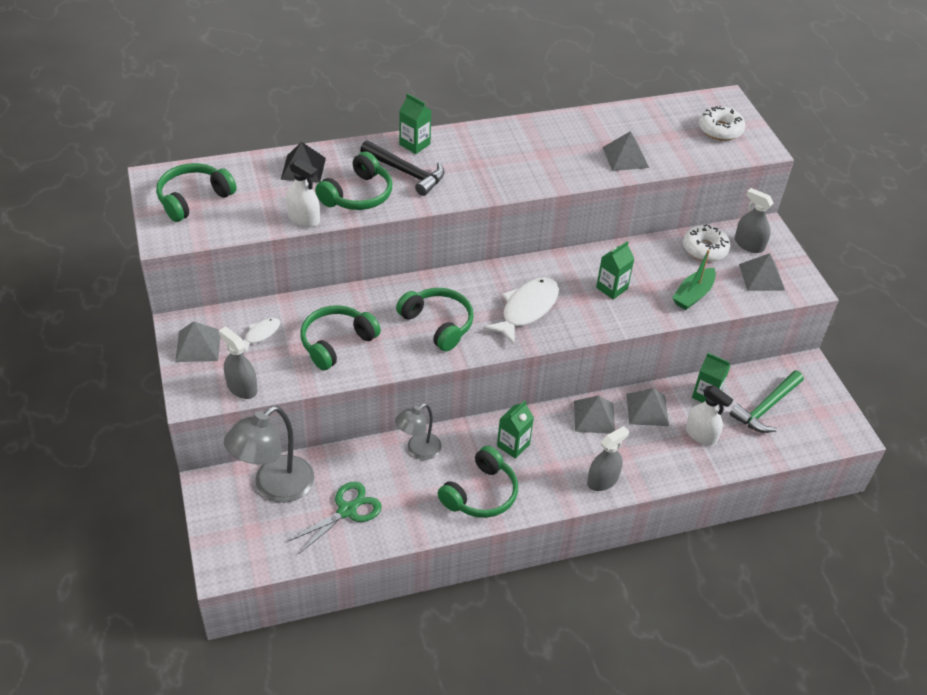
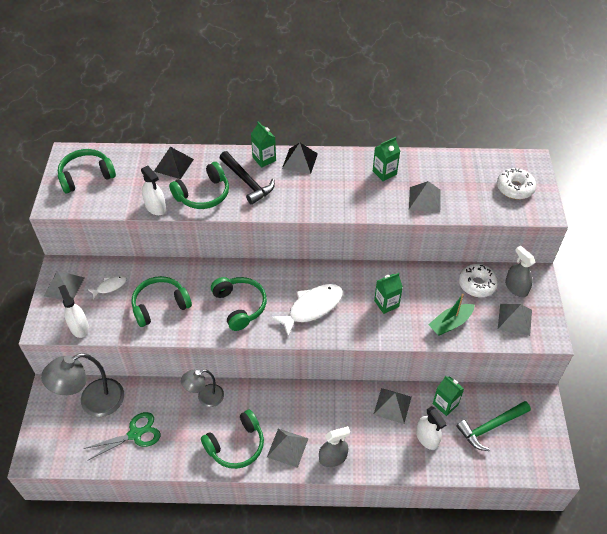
camera: 20 degrees right, 5 degrees up
grey spray bottle [219,327,258,399] -> white spray bottle [58,285,89,338]
green carton [497,401,534,459] -> green carton moved to [373,137,400,181]
grey pyramid [574,395,615,434] -> grey pyramid moved to [267,429,309,468]
none -> black pyramid [282,143,318,174]

